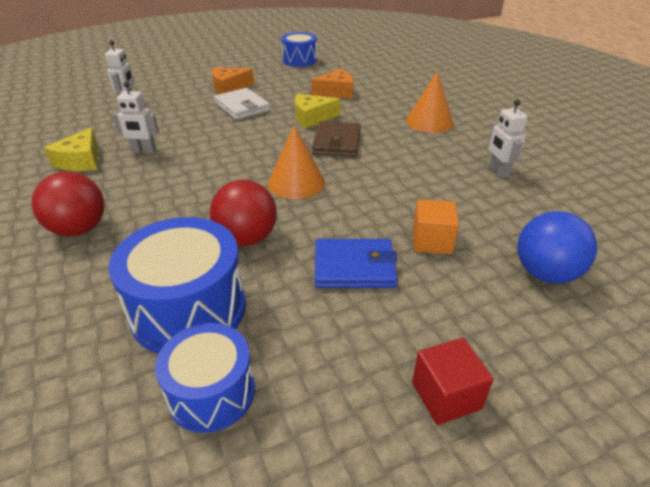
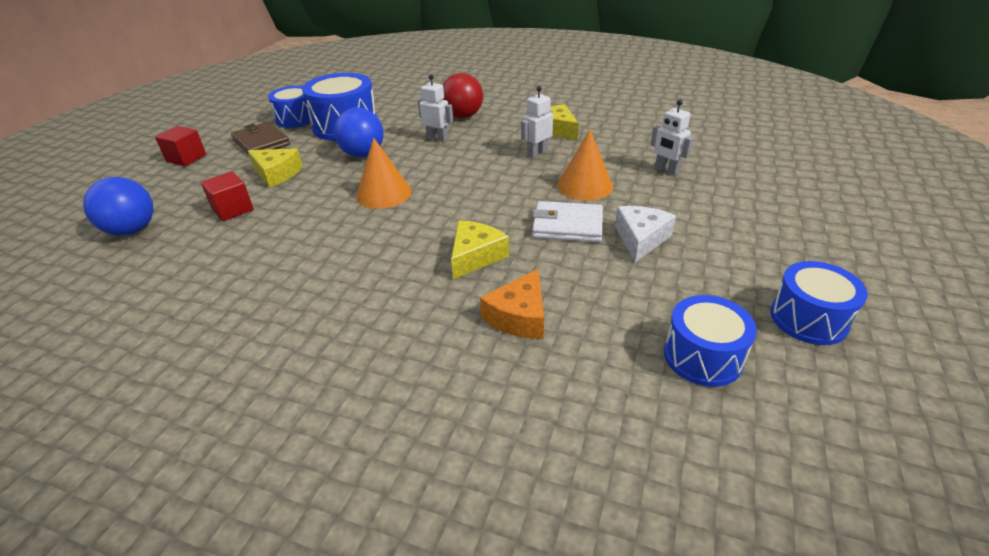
camera: 135 degrees right, 0 degrees up
red ball [210,180,277,246] -> blue ball [334,107,384,157]
orange cheese [212,67,254,94] -> white cheese [615,206,676,262]
brown wallet [312,121,361,157] -> brown wallet moved to [231,122,290,155]
blue wallet [315,239,397,288] -> yellow cheese [248,148,303,188]
orange cone [406,71,454,133] -> orange cone moved to [557,129,613,201]
orange cube [413,199,459,254] -> red cube [201,171,254,221]
white robot [488,99,528,178] -> white robot moved to [418,74,453,142]
none -> blue drum [770,261,868,345]

